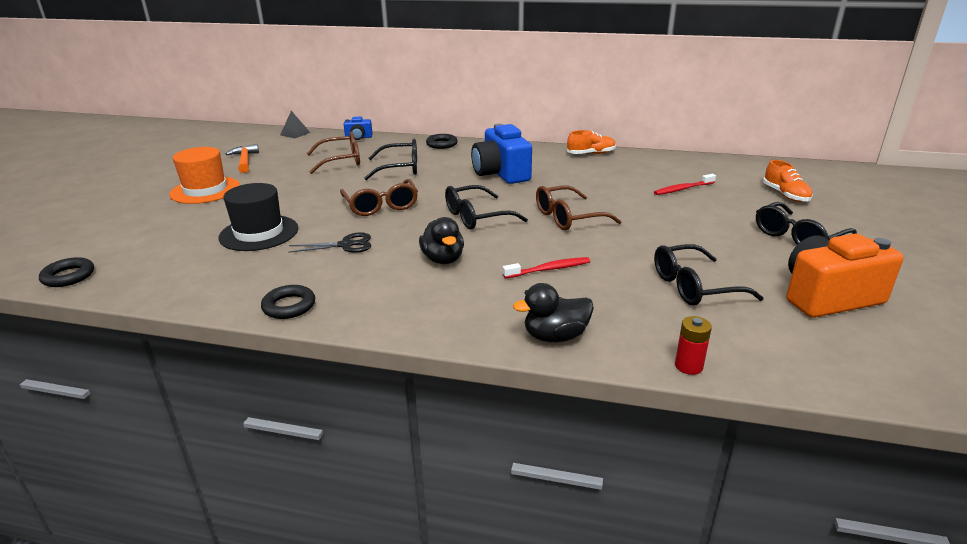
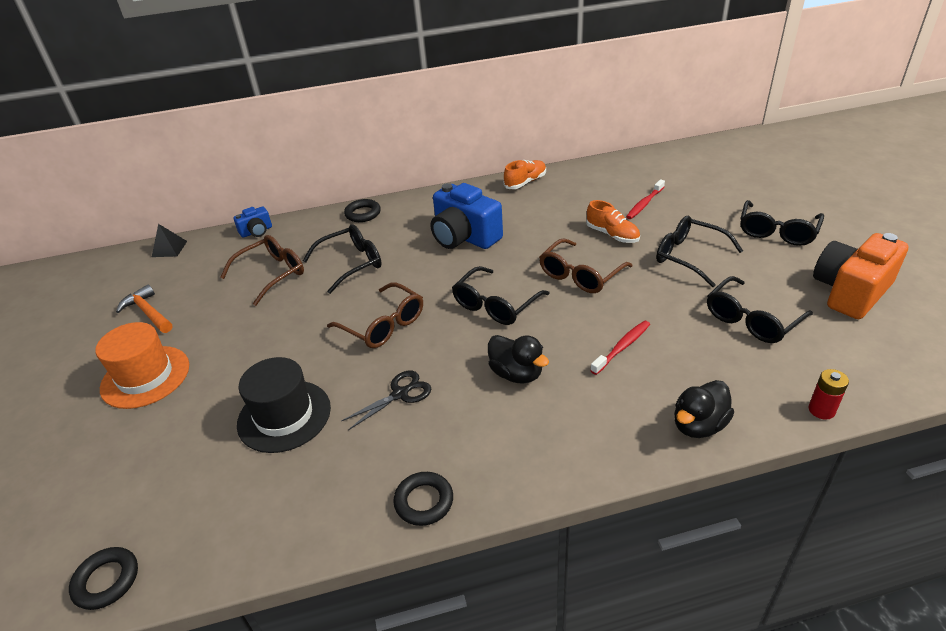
camera: 25 degrees left, 10 degrees up
orange shoe [763,160,813,202] -> orange shoe moved to [586,200,640,243]
none -> black glasses [656,216,743,287]

